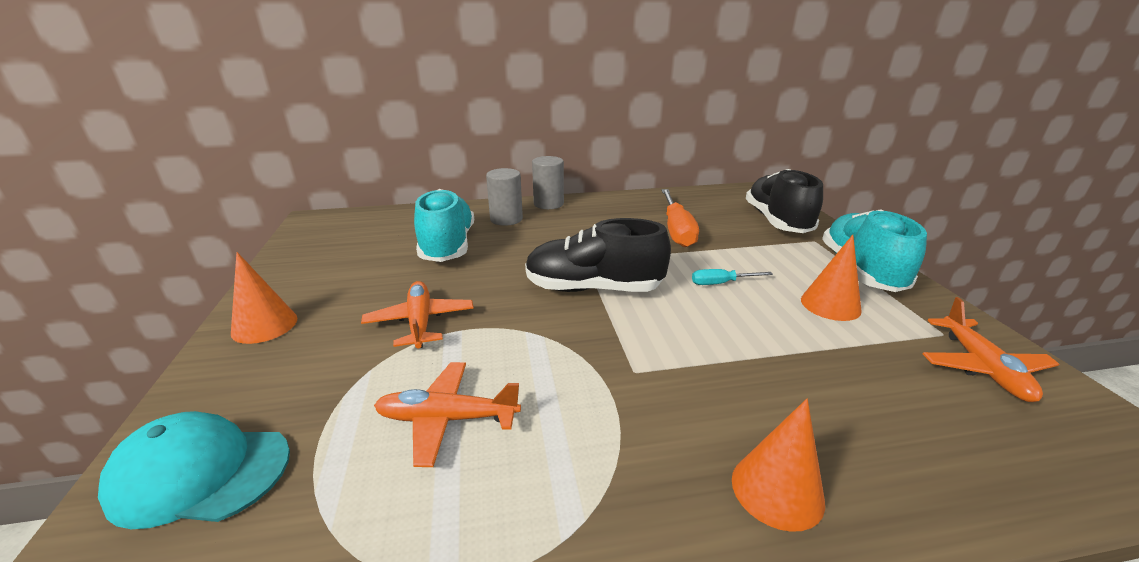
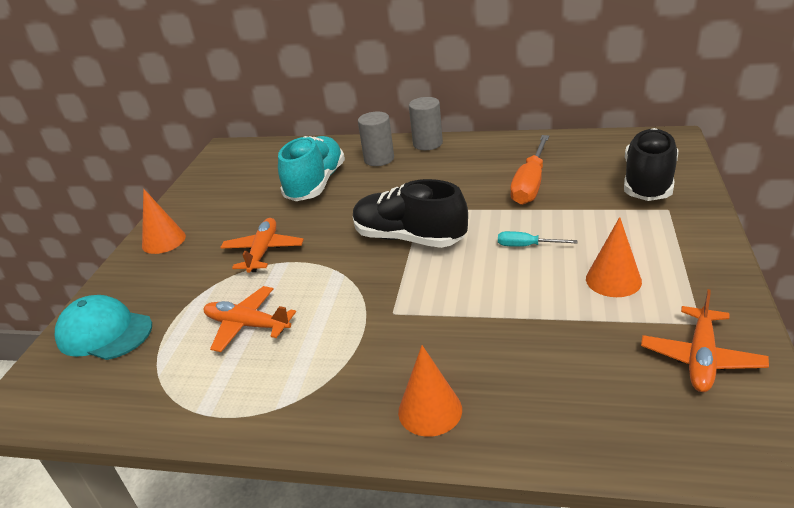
camera: 25 degrees right, 5 degrees up
turquoise shoe [822,209,927,292] -> none

